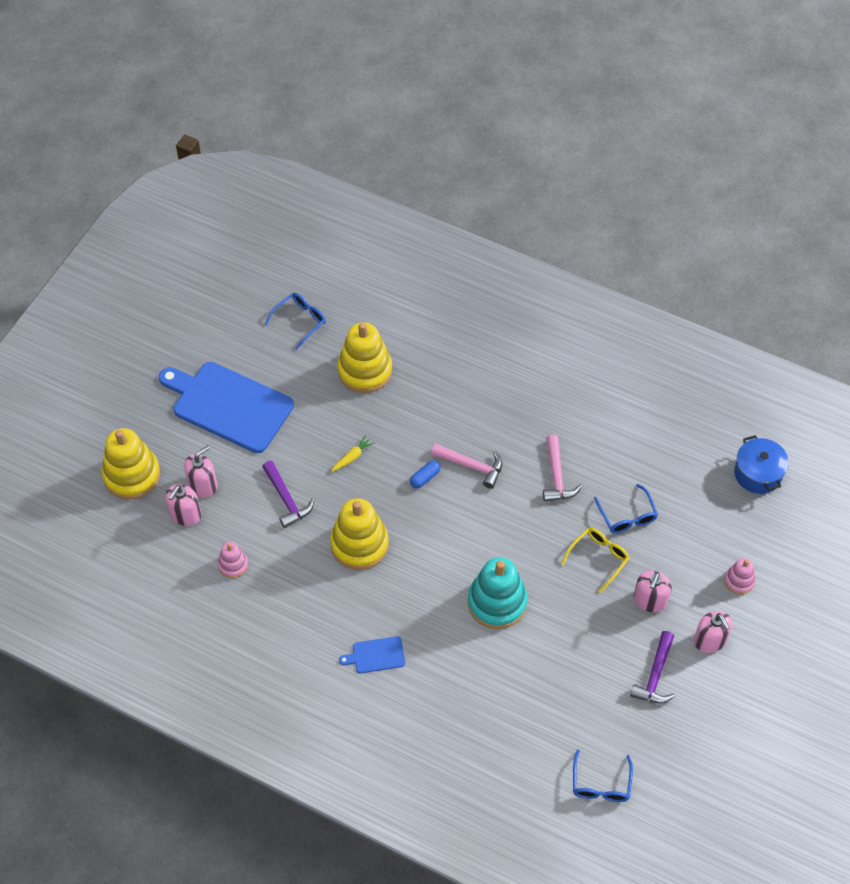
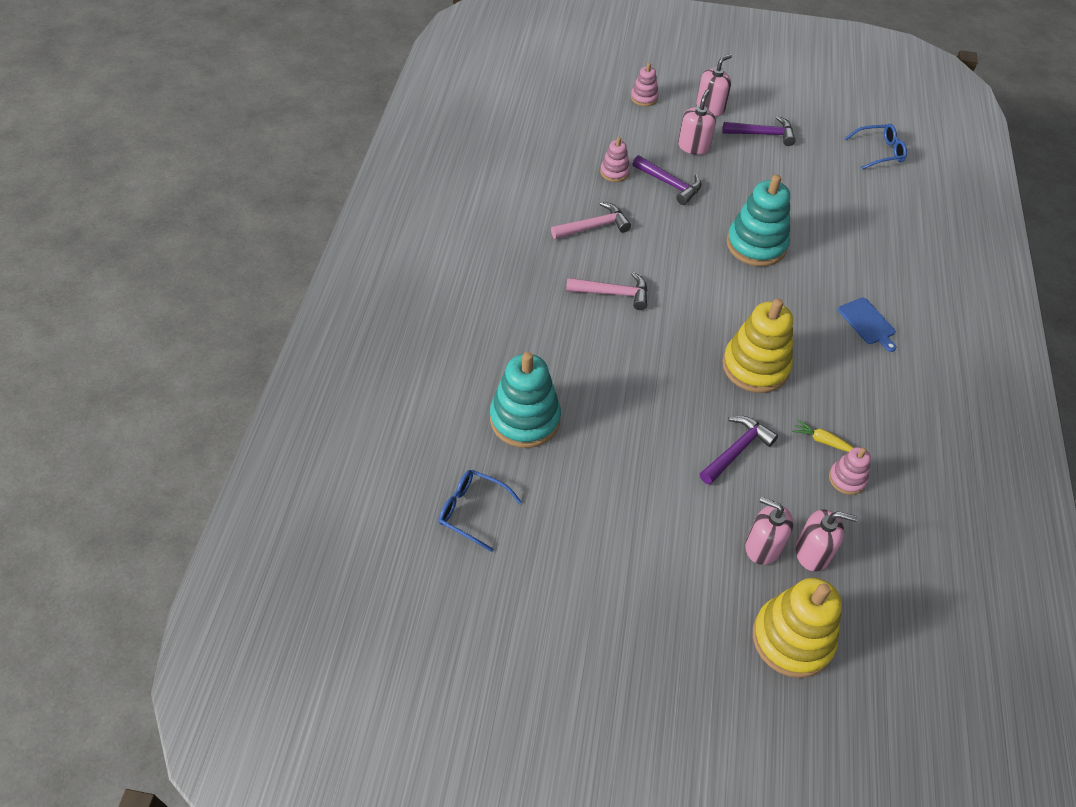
camera: 110 degrees left, 5 degrees down
blue cutting board [159,362,294,453] -> none
yellow carrot [331,435,375,472] -> yellow carrot moved to [792,419,854,452]
yellow stacking toy [337,322,392,393] -> turquoise stacking toy [490,352,561,448]
blue capsule [410,460,441,488] -> none
pink hammer [431,444,502,489] -> pink hammer turned 90 degrees clockwise [566,272,647,310]
yellow glasses [561,528,629,593] -> purple hammer [633,155,702,205]
blue glasses [594,484,658,533] -> pink stacking toy [600,137,630,182]
pink soap dispenser [634,571,672,613] -> pink soap dispenser turned 75 degrees counterclockwise [678,90,716,155]
blue pot [734,435,789,494] -> none

